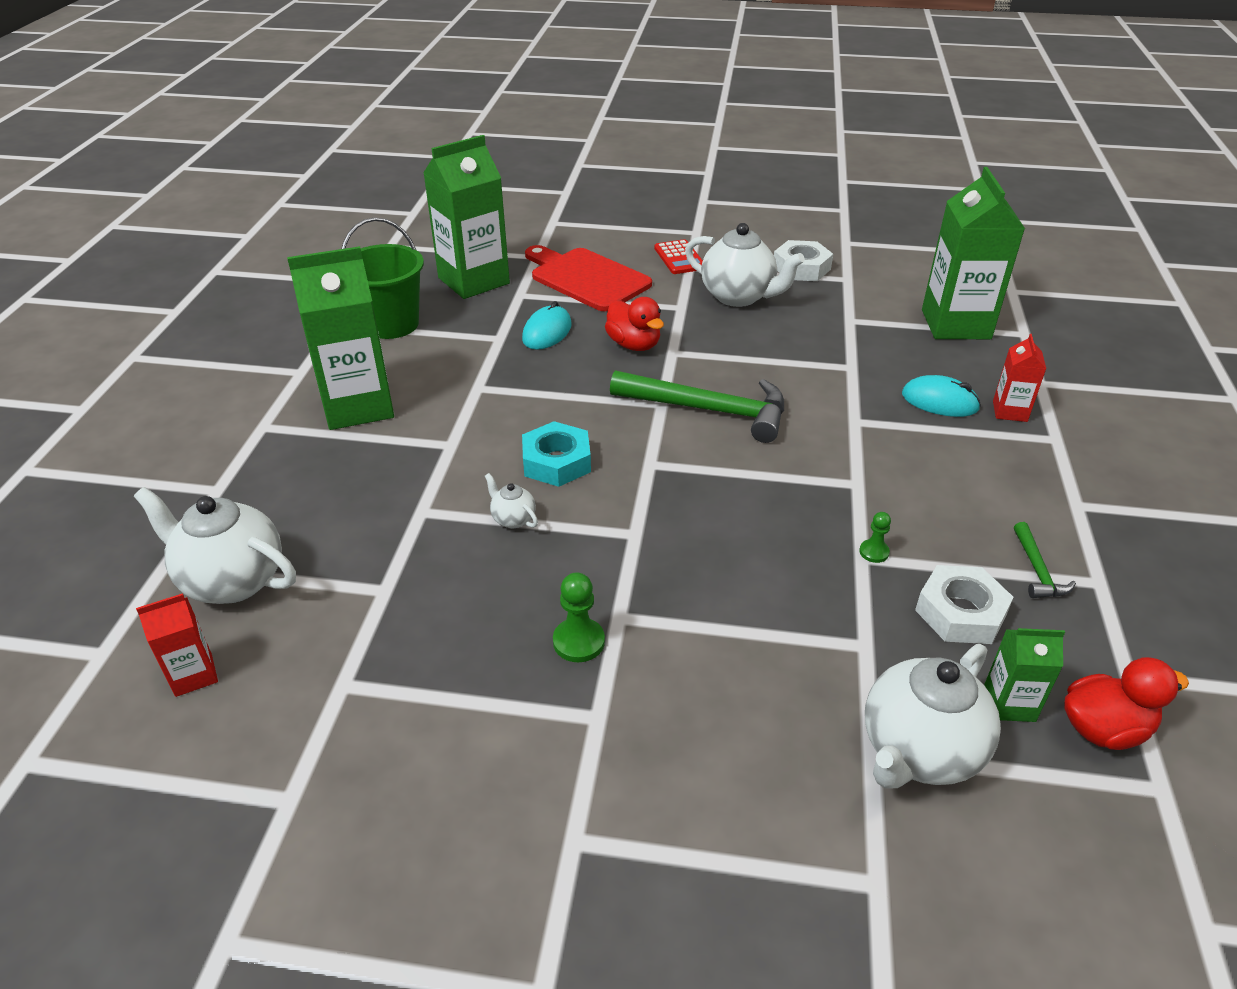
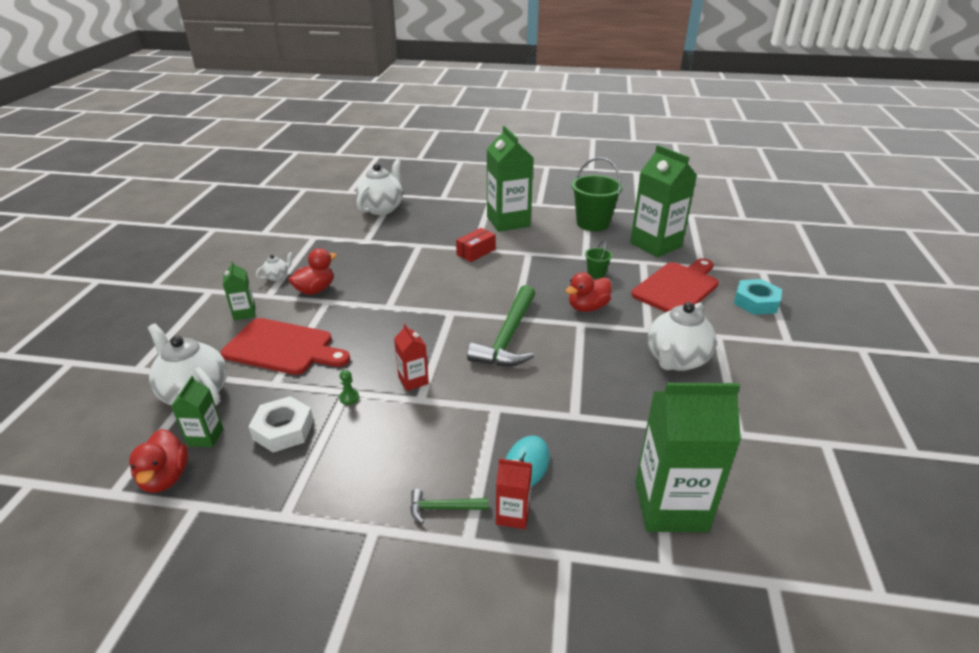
camera: 90 degrees right, 5 degrees down
red carton [136,593,218,697] -> red carton moved to [394,324,429,391]
white teapot [485,473,538,528] -> white teapot moved to [256,252,293,281]
turquoise mouse [522,301,572,350] -> green bucket [585,241,613,279]
turquoise nut [522,421,591,487] -> turquoise nut moved to [734,279,782,315]
green pawn [553,572,605,662] -> red duck [288,248,337,295]
red calculator [654,239,703,274] -> none
white nut [774,240,833,281] -> none
green hammer [1014,522,1076,598] -> green hammer moved to [410,489,488,524]
none -> red cutting board [221,318,350,375]
none -> green carton [223,261,255,320]
none -> red box [456,228,496,262]

